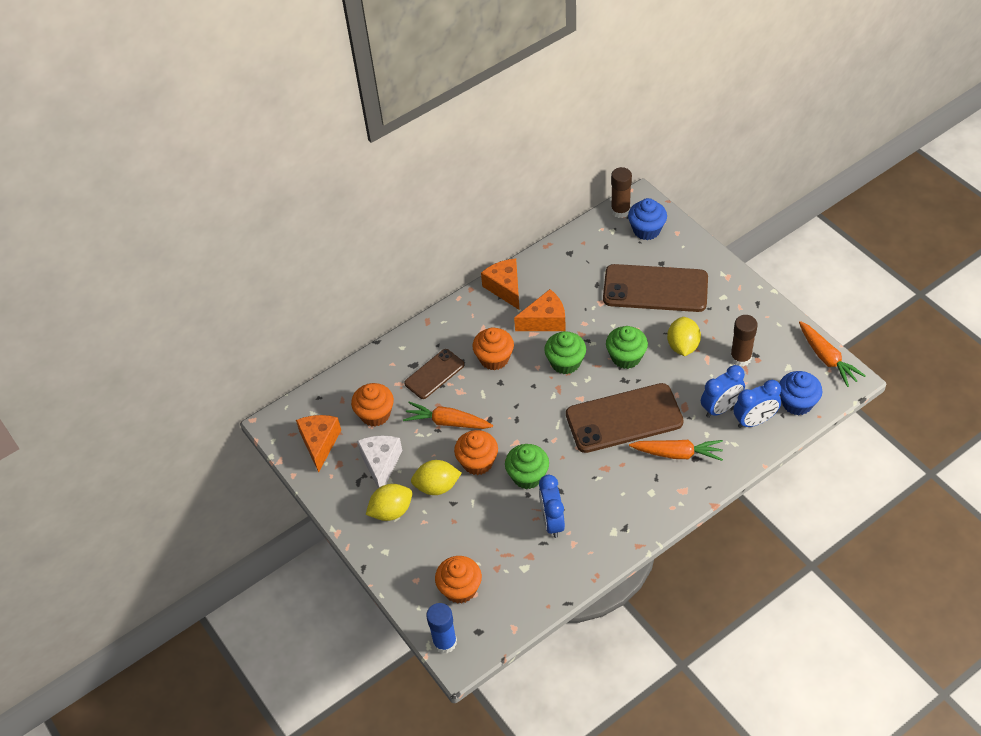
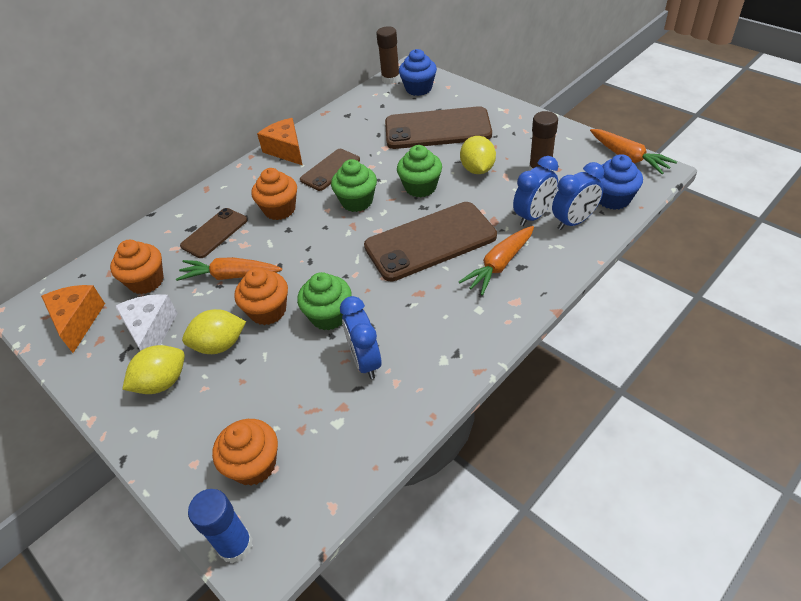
camera: 10 degrees left, 5 degrees down
orange cheese [514,289,566,331] -> brown phone [300,149,360,191]
orange carrot [629,440,723,461] -> orange carrot turned 135 degrees clockwise [459,226,534,296]

